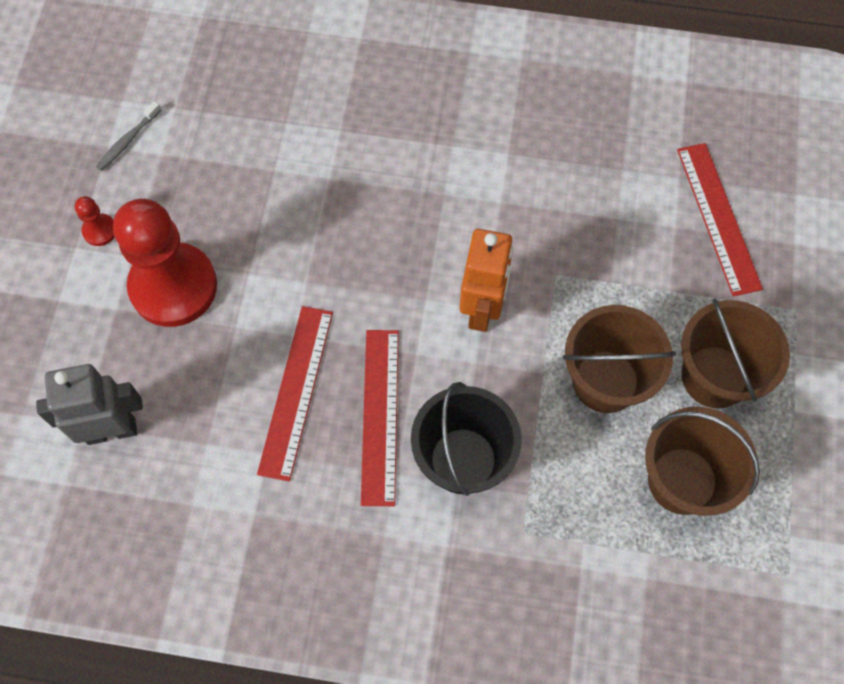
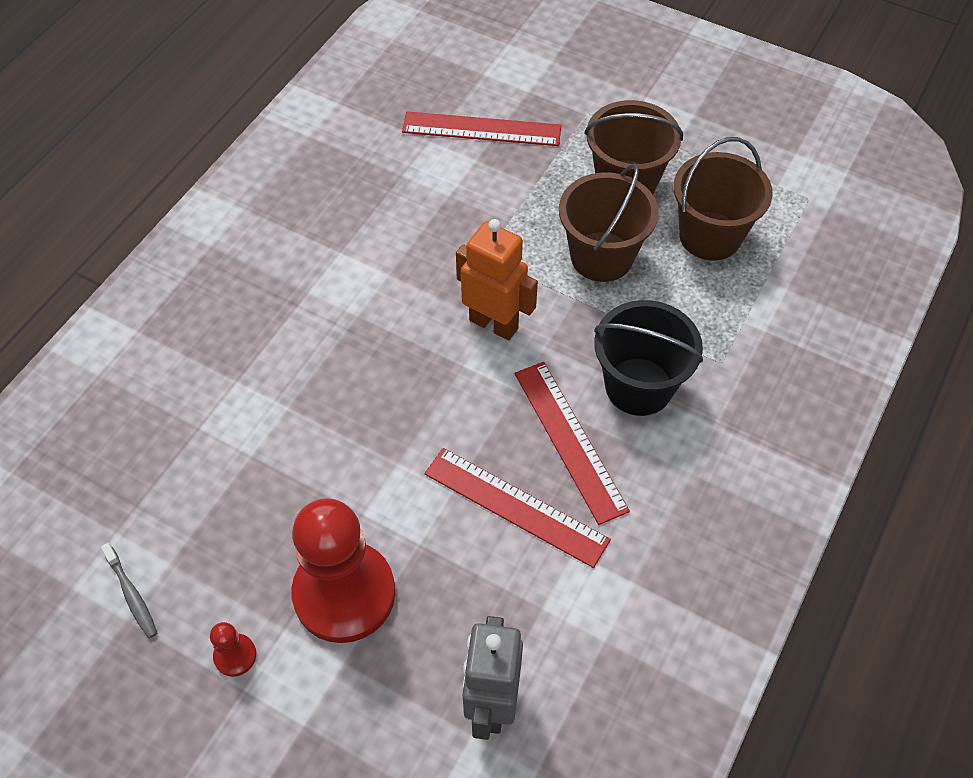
camera: 70 degrees left, 10 degrees down
red ruler [361,330,399,506] -> red ruler turned 45 degrees clockwise [515,362,630,525]

